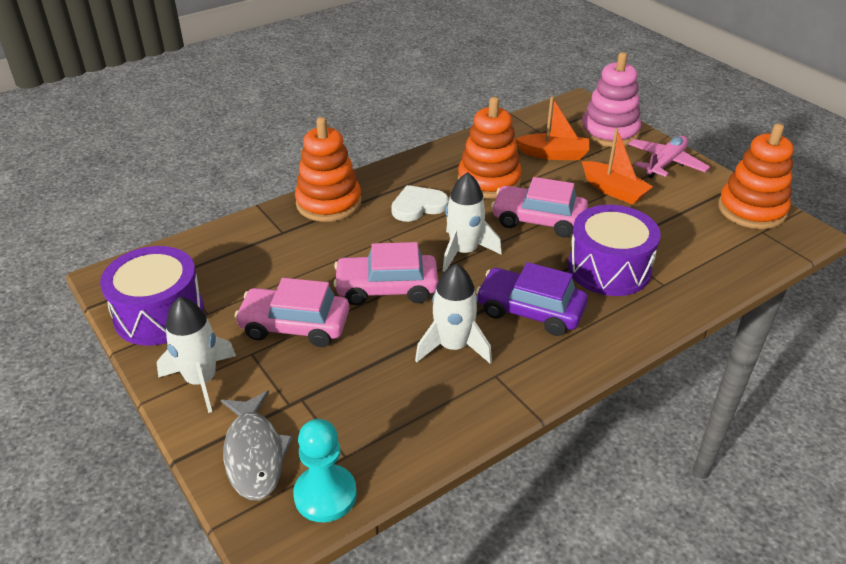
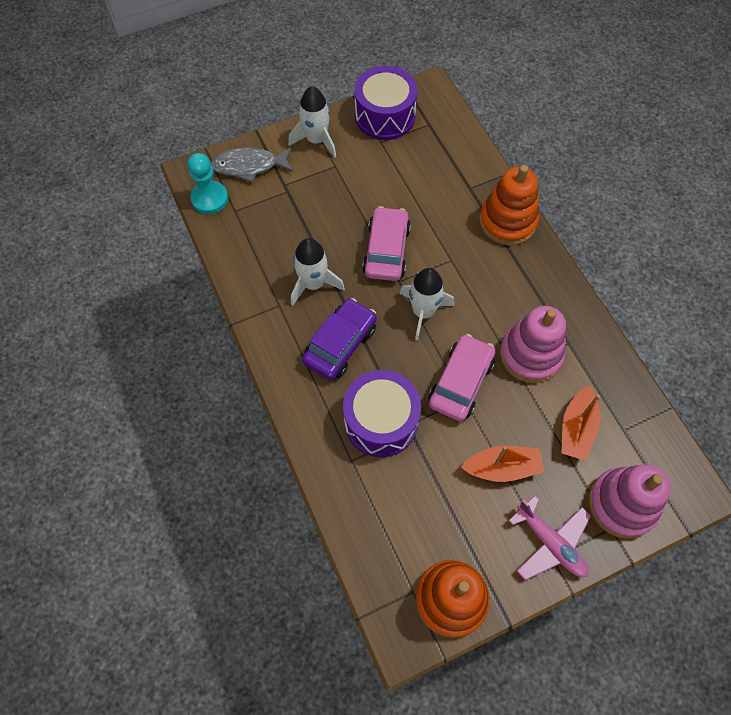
camera: 100 degrees right, 25 degrees up
pink car [234,278,349,347] -> none
white heart [391,185,449,222] -> none
orange stacking toy [458,97,522,199] -> pink stacking toy [500,306,566,383]
orange boat [582,128,653,205] -> orange boat turned 150 degrees counterclockwise [461,446,544,482]

